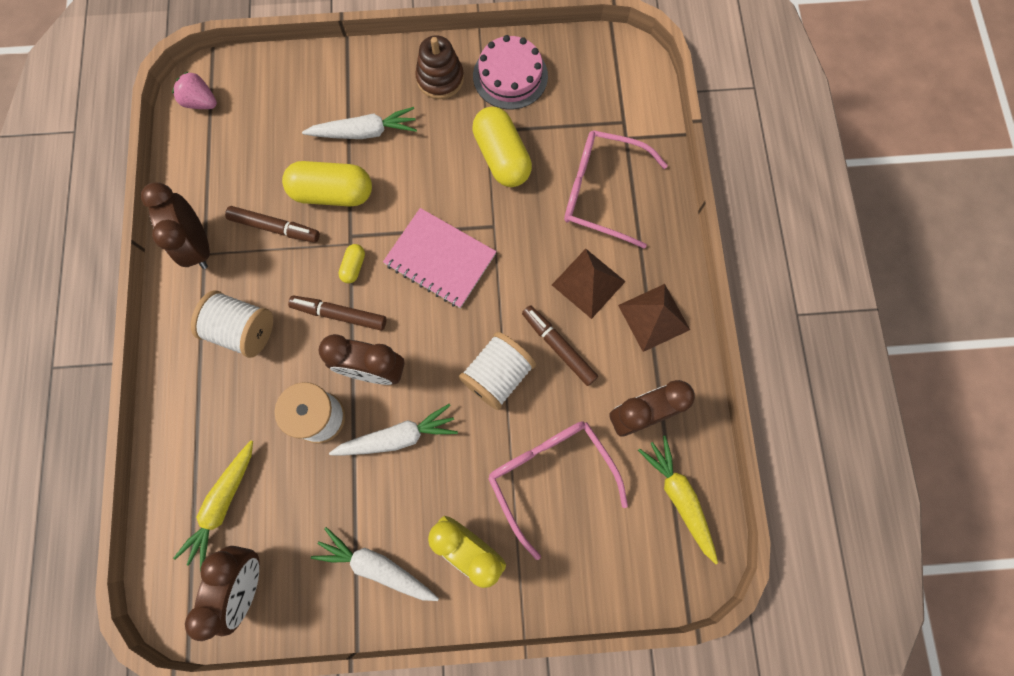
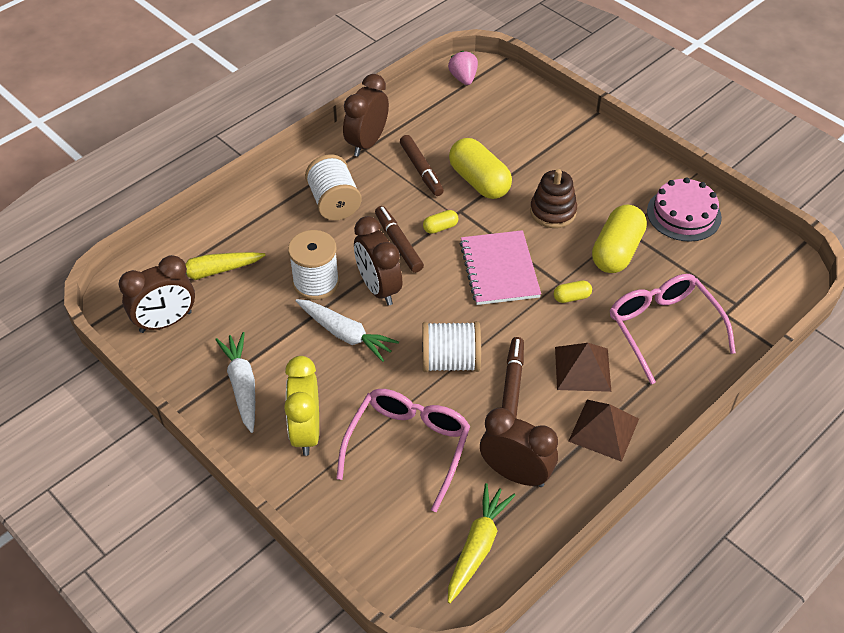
camera: 50 degrees right, 25 degrees down
white carrot [302,107,417,139] -> none
brown stacking toy [415,35,464,99] -> brown stacking toy moved to [530,169,577,228]
none -> yellow capsule [554,280,592,303]

